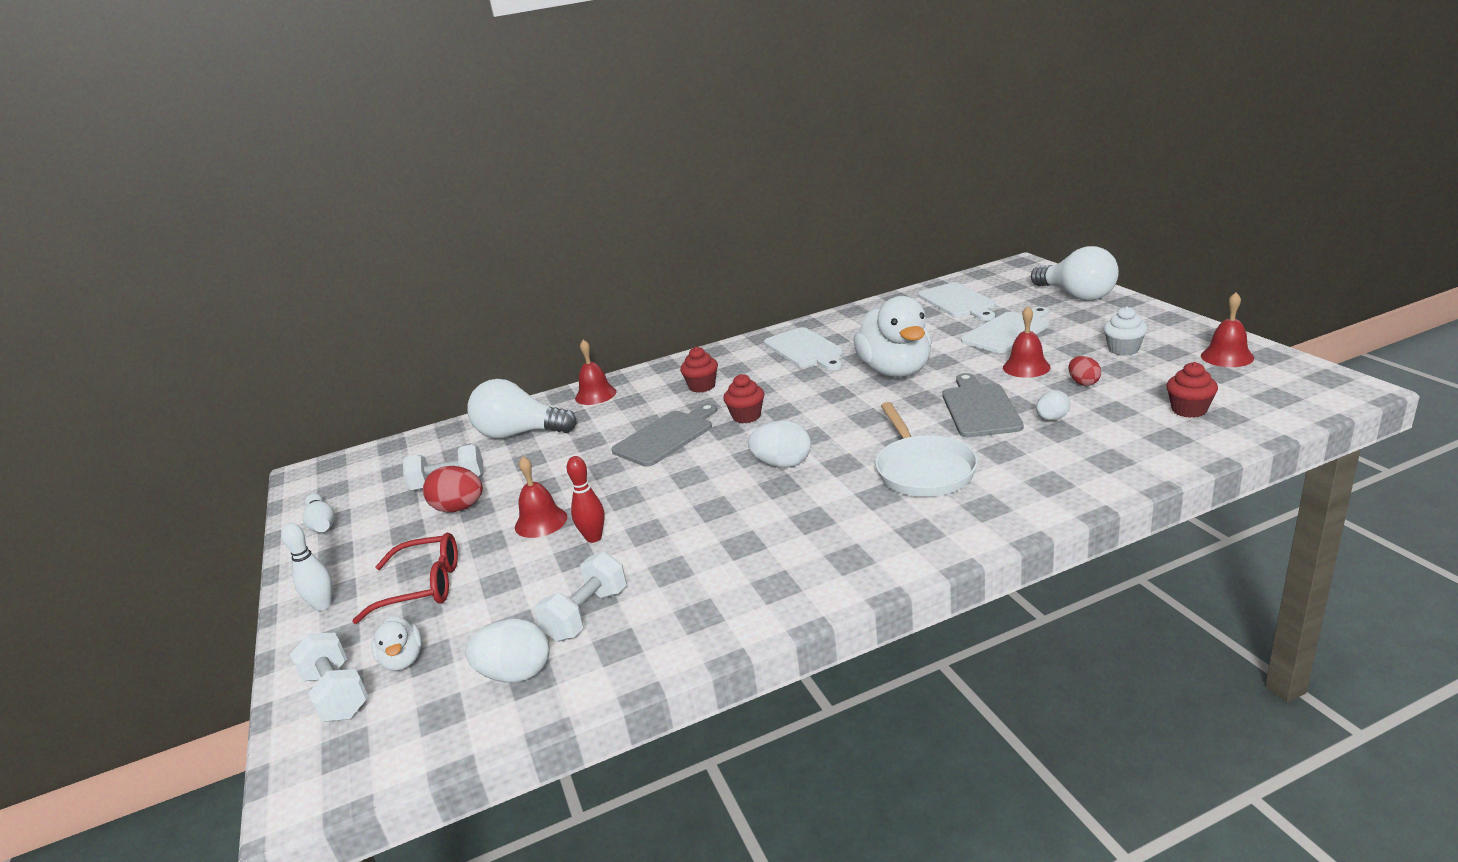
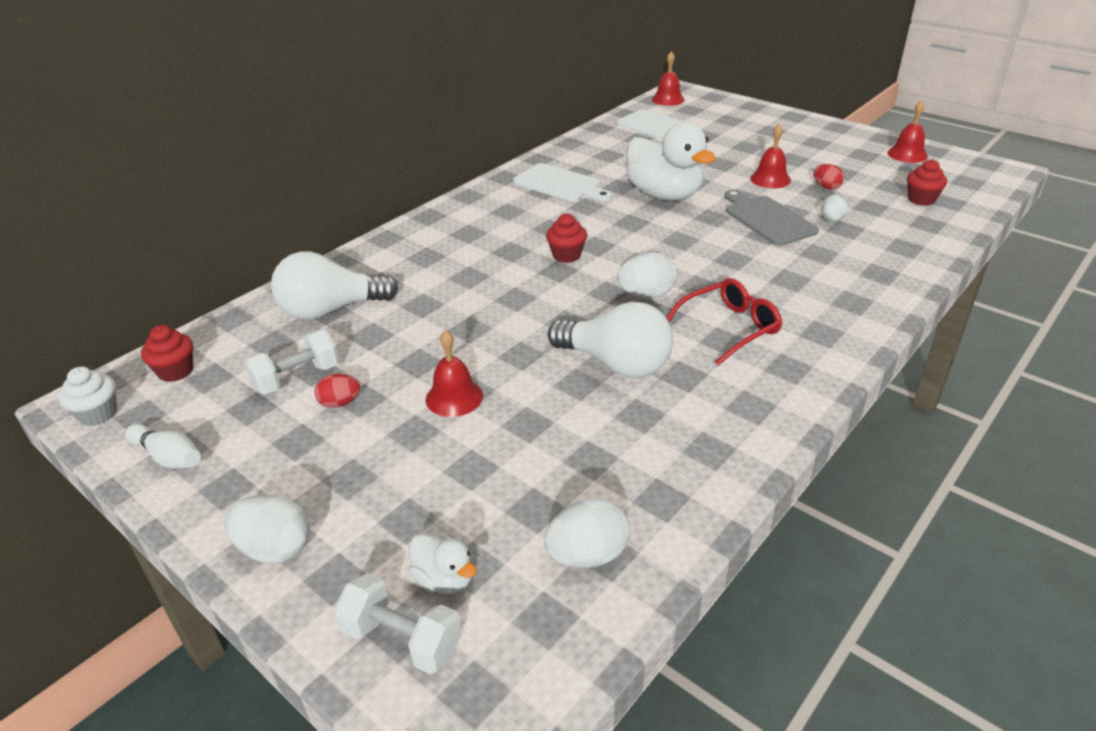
camera: 30 degrees left, 10 degrees up
white bowling pin [281,523,332,611] -> white egg [224,495,310,563]
red glasses [352,533,458,624] -> red glasses moved to [666,278,782,365]
red egg [423,466,483,513] -> red egg [314,374,360,408], size x0.63
white dumbbell [535,552,626,641] -> none
red bowling pin [567,456,605,543] -> none
red bell [575,340,617,405] -> red bell moved to [652,51,685,106]
grey cutting board [611,403,717,467] -> none
red cupcake [680,347,718,393] -> red cupcake moved to [141,325,193,382]
white pan [875,402,978,497] -> none
white cutting board [961,307,1050,353] -> none
white light bulb [1031,246,1119,301] -> white light bulb moved to [548,302,673,378]
white cupcake [1103,306,1147,356] -> white cupcake moved to [59,366,117,426]

